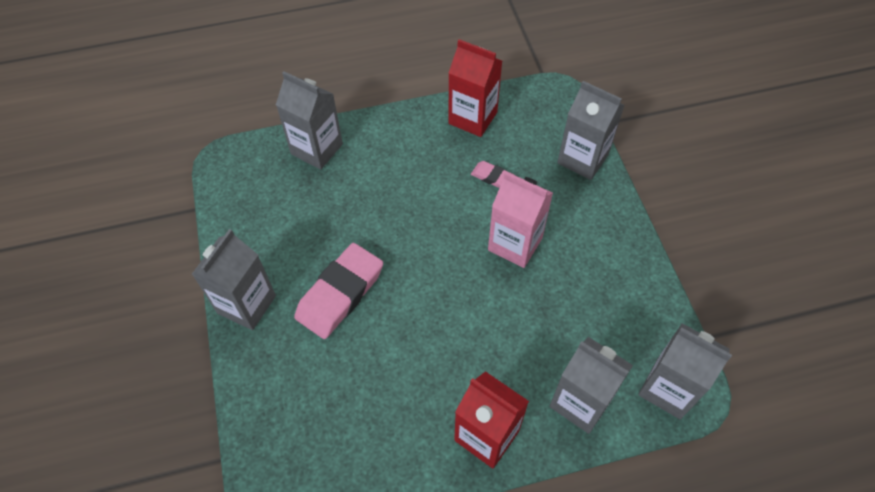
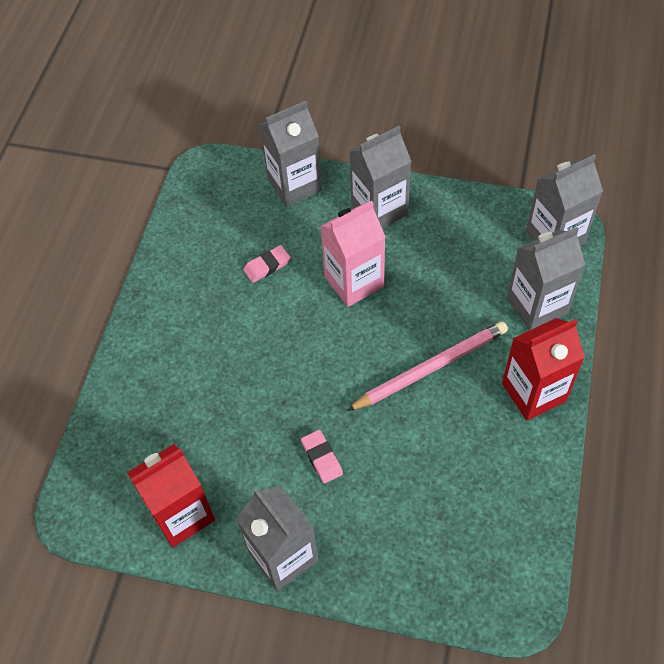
camera: 60 degrees left, 0 degrees up
grey carton [276,71,343,170] -> grey carton moved to [349,126,412,228]
pink eraser [294,243,383,339] -> pink eraser [301,430,343,484], size x0.47
red carton [448,39,502,137] -> red carton moved to [127,444,215,548]
none -> pink pencil [347,321,508,411]

